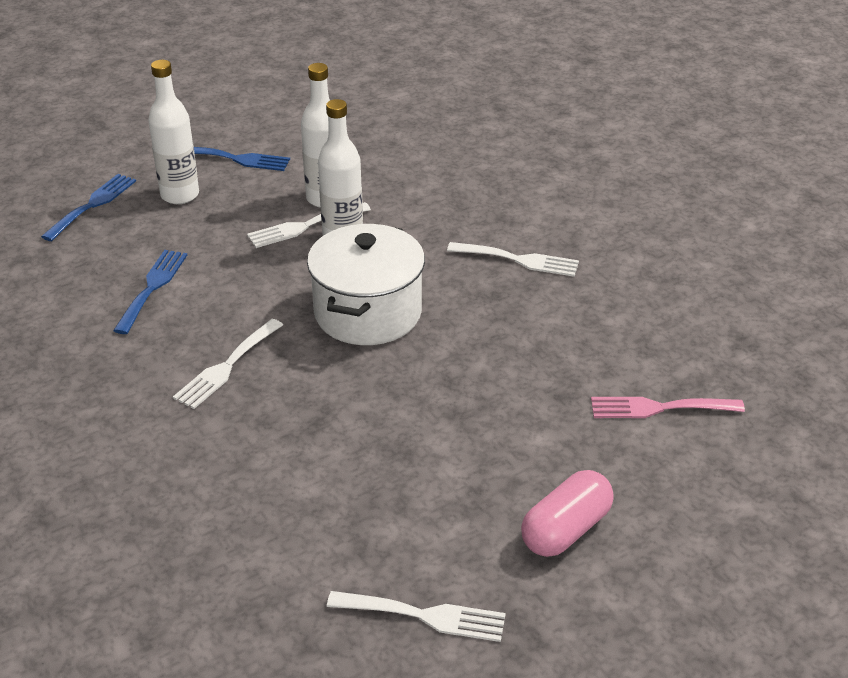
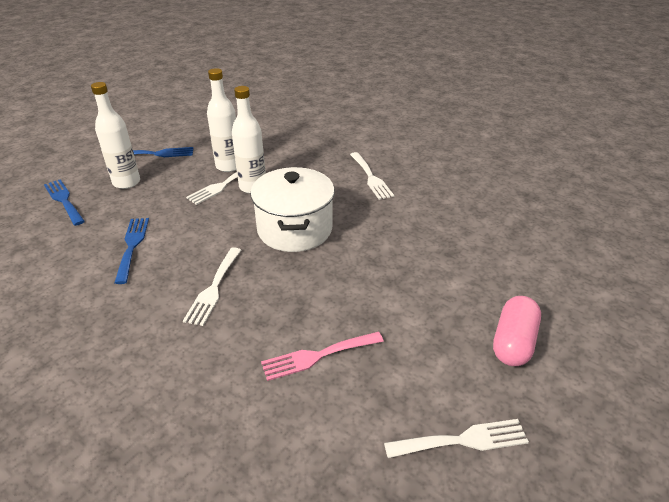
camera: 20 degrees left, 0 degrees up
blue fork [41,174,136,241] -> blue fork turned 45 degrees counterclockwise [44,179,85,226]
white fork [447,242,579,277] -> white fork turned 75 degrees clockwise [350,152,394,200]
pink fork [591,397,745,418] -> pink fork moved to [261,332,384,381]

